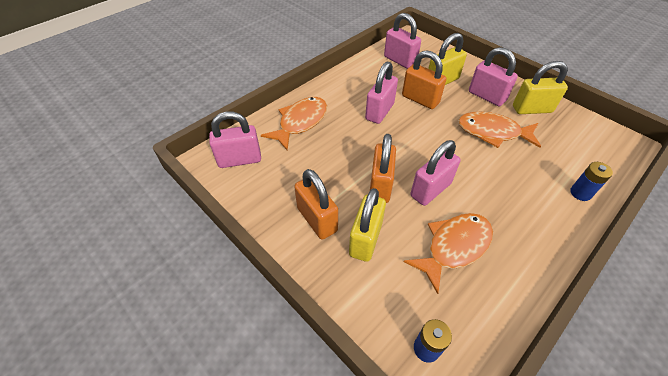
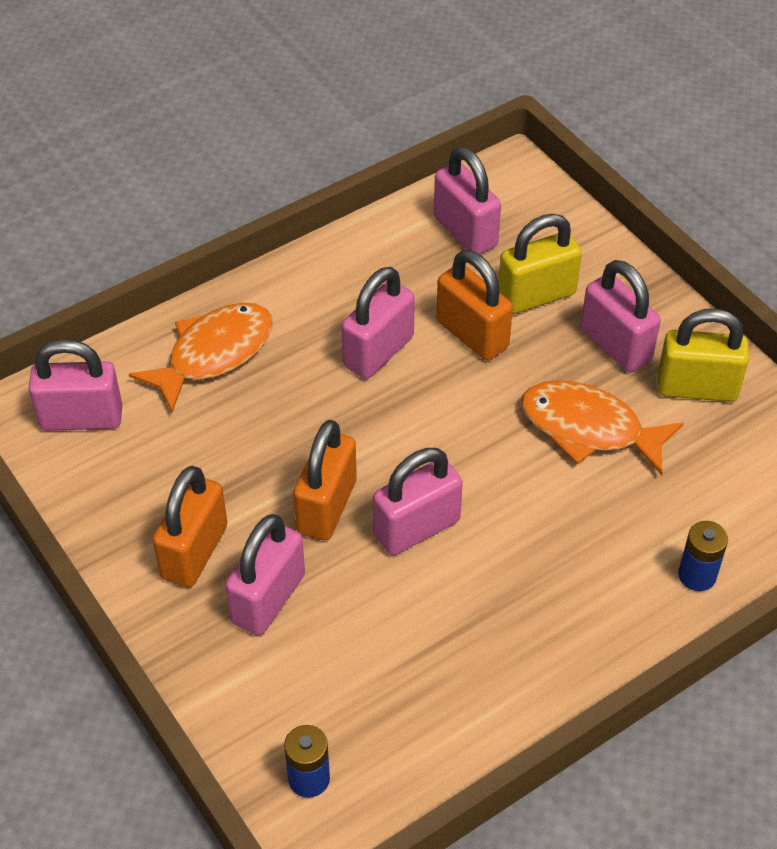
camera: 10 degrees right, 0 degrees up
orange padlock [294,169,338,240] -> orange padlock turned 45 degrees clockwise [153,466,227,587]
yellow padlock [349,188,386,262] -> pink padlock [225,514,305,636]
orange fish [404,213,493,294] -> none

